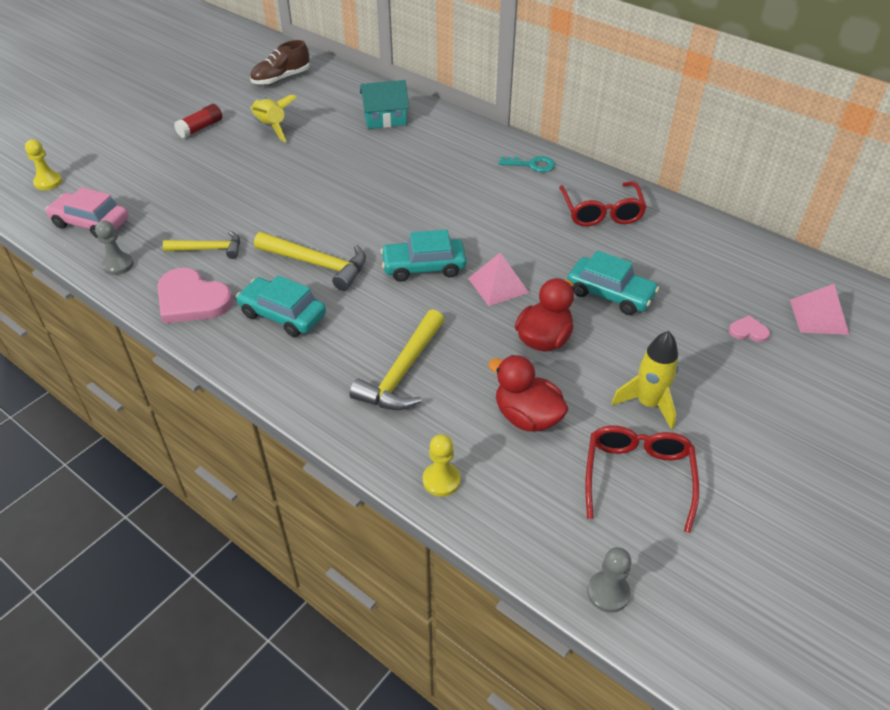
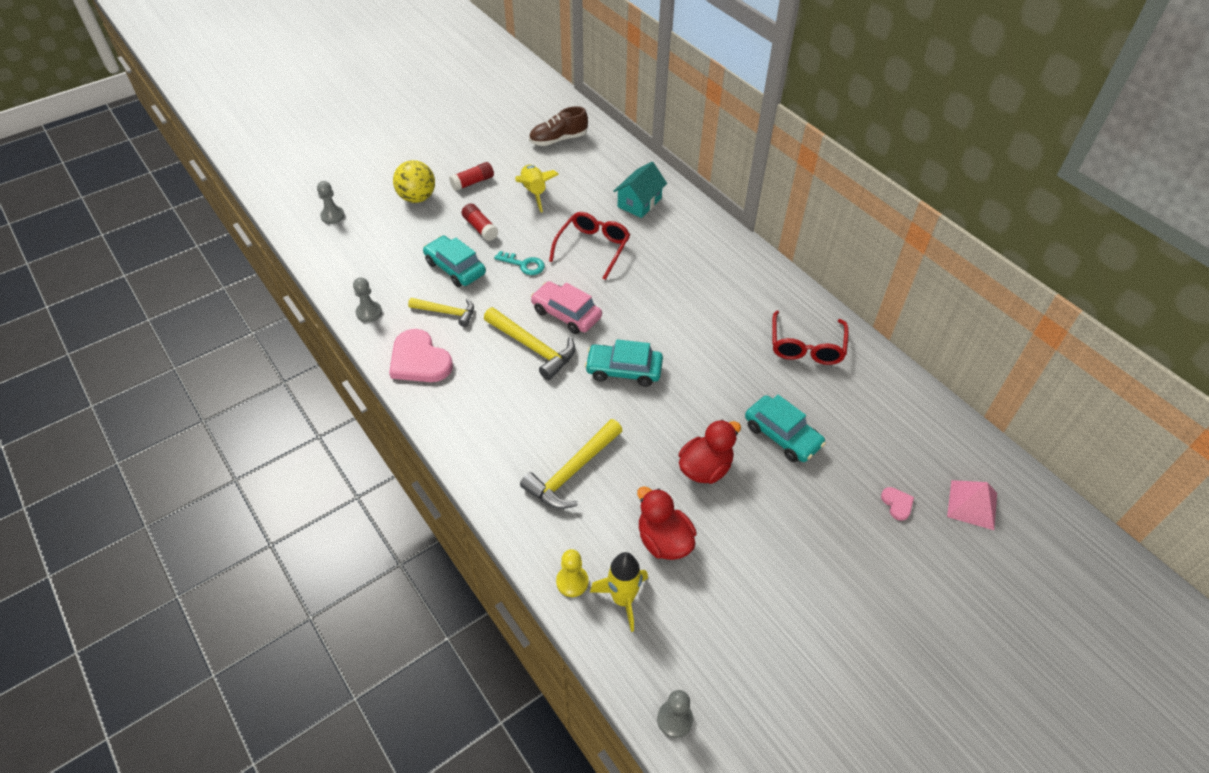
camera: 15 degrees right, 5 degrees up
yellow pawn [25,139,62,190] -> grey pawn [317,181,345,224]
pink car [46,187,129,238] -> pink car moved to [531,281,602,334]
turquoise car [236,275,326,337] -> turquoise car moved to [423,236,486,287]
turquoise house [360,80,409,129] -> turquoise house turned 60 degrees counterclockwise [613,162,667,218]
pink pyramid [468,252,529,306] -> none
turquoise key [499,156,555,172] -> turquoise key moved to [494,251,545,275]
red glasses [585,425,699,533] -> red glasses moved to [549,212,630,280]
yellow rocket [611,331,679,430] -> yellow rocket moved to [590,552,648,632]
pink heart [728,315,770,342] -> pink heart turned 45 degrees clockwise [881,487,914,521]
none -> yellow ball [393,160,435,203]
none -> red glue stick [462,204,498,241]

